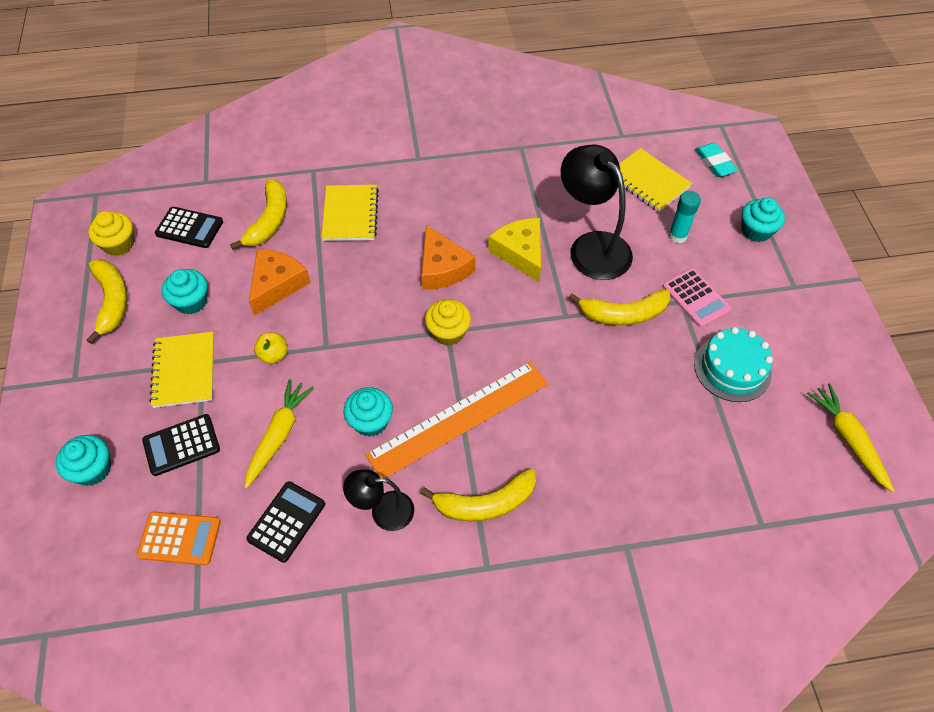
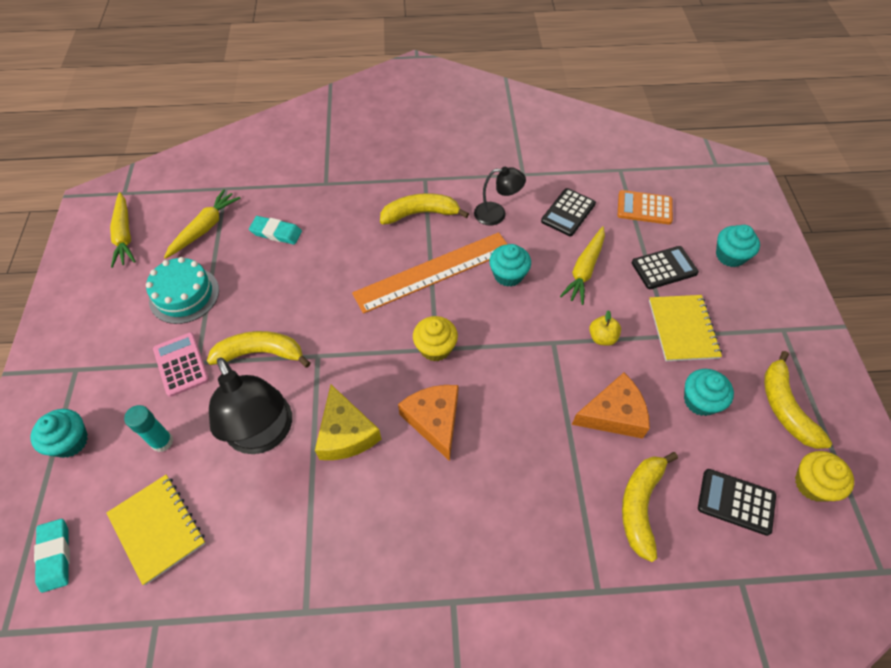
camera: 175 degrees left, 0 degrees up
orange cheese [249,249,311,316] -> orange cheese turned 135 degrees counterclockwise [572,373,650,439]
yellow notebook [321,185,379,241] -> none
none -> yellow carrot [164,189,240,259]
none -> turquoise eraser [249,216,302,245]

